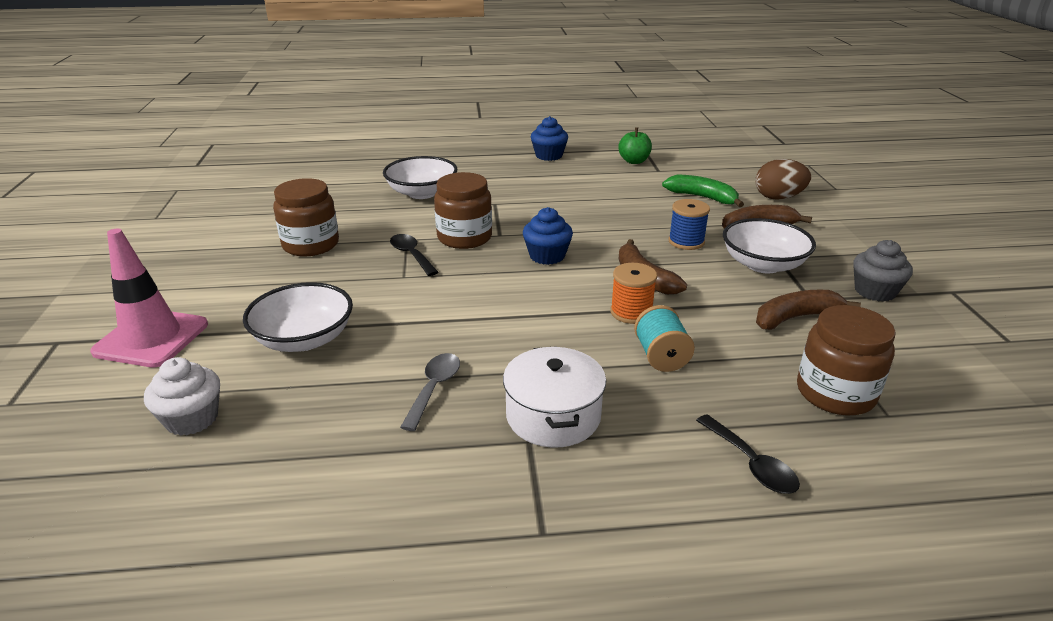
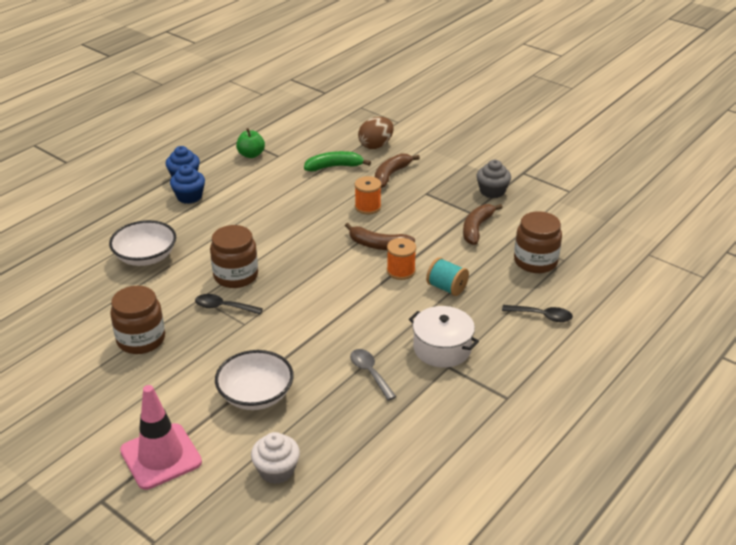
camera: 45 degrees left, 5 degrees up
blue cupcake [523,207,573,265] -> blue cupcake moved to [170,165,205,204]
blue spool [668,199,710,250] -> orange spool [355,176,381,214]
white bowl [723,218,816,273] -> none

